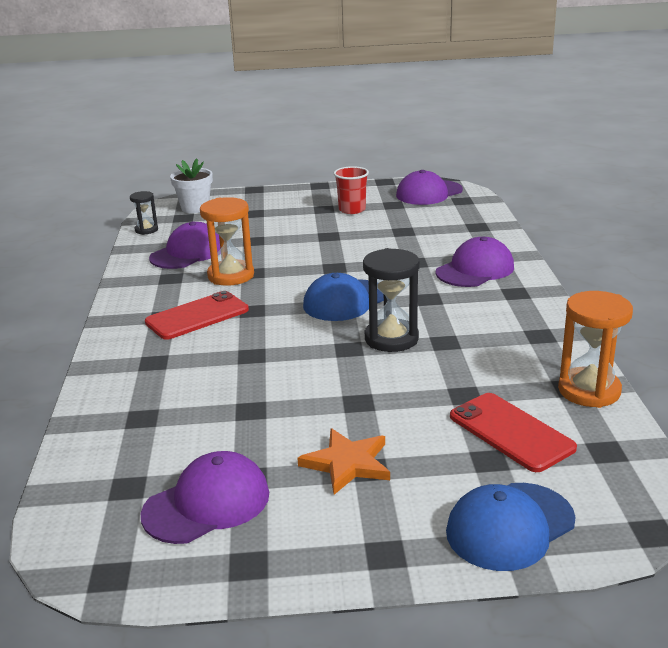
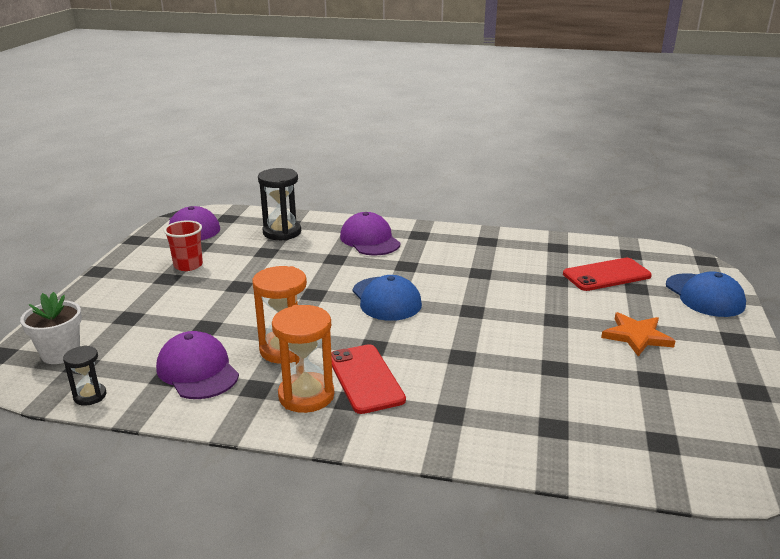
camera: 75 degrees left, 0 degrees up
purple cap [141,451,269,544] -> none
black hourglass [363,248,420,352] -> black hourglass moved to [258,168,301,241]
orange hourglass [558,291,633,408] -> orange hourglass moved to [272,305,334,413]

